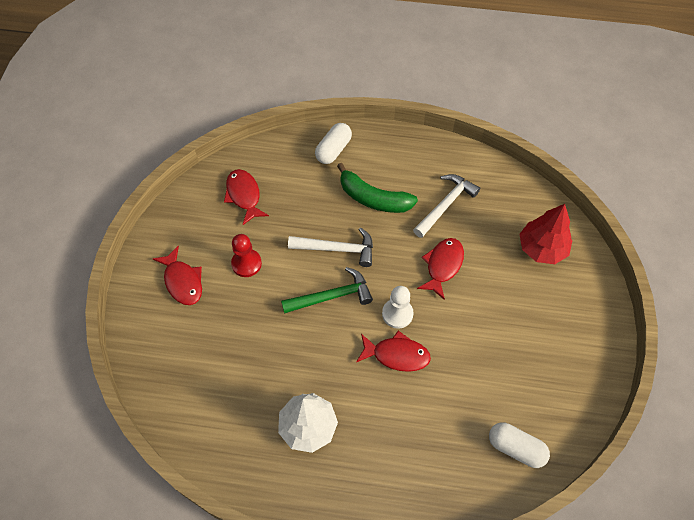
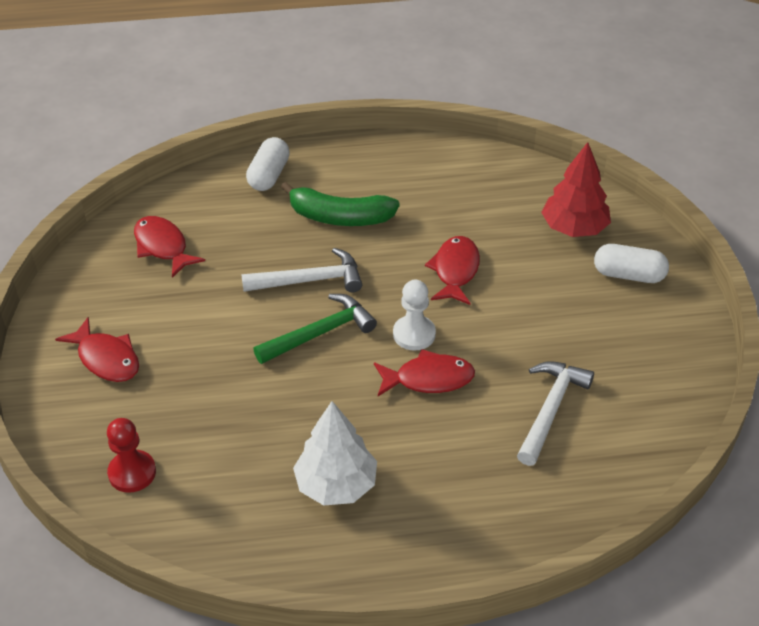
camera: 15 degrees left, 15 degrees down
red pawn [231,234,262,277] -> red pawn moved to [107,418,156,493]
white hammer [413,174,480,238] -> white hammer moved to [517,361,594,466]
white capsule [489,422,550,468] -> white capsule moved to [594,244,669,283]

